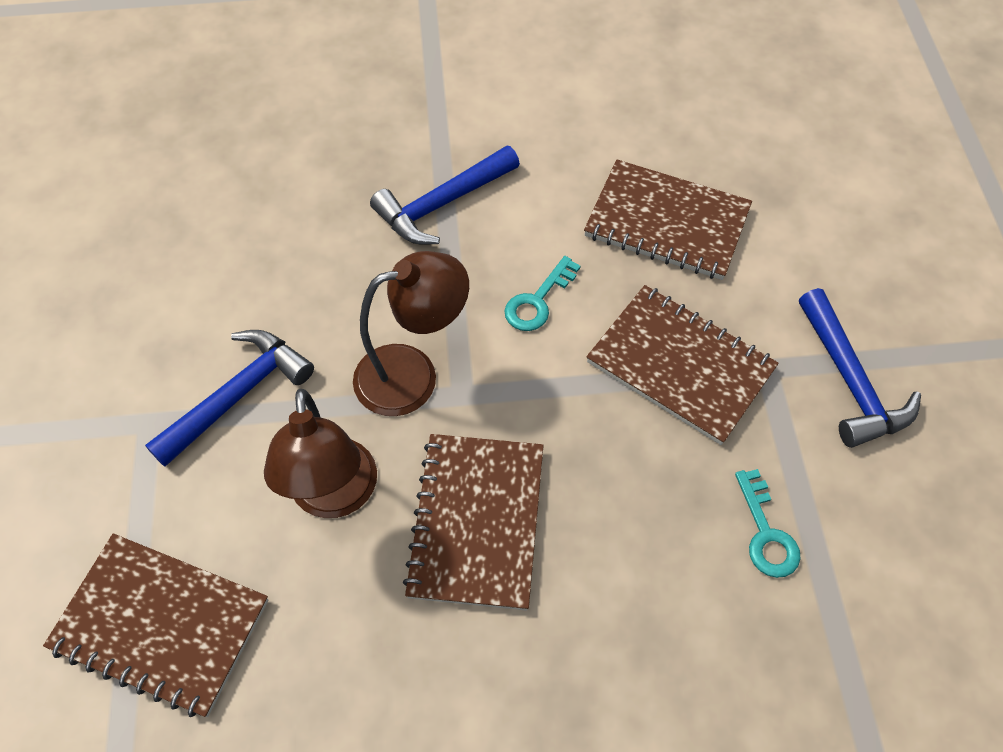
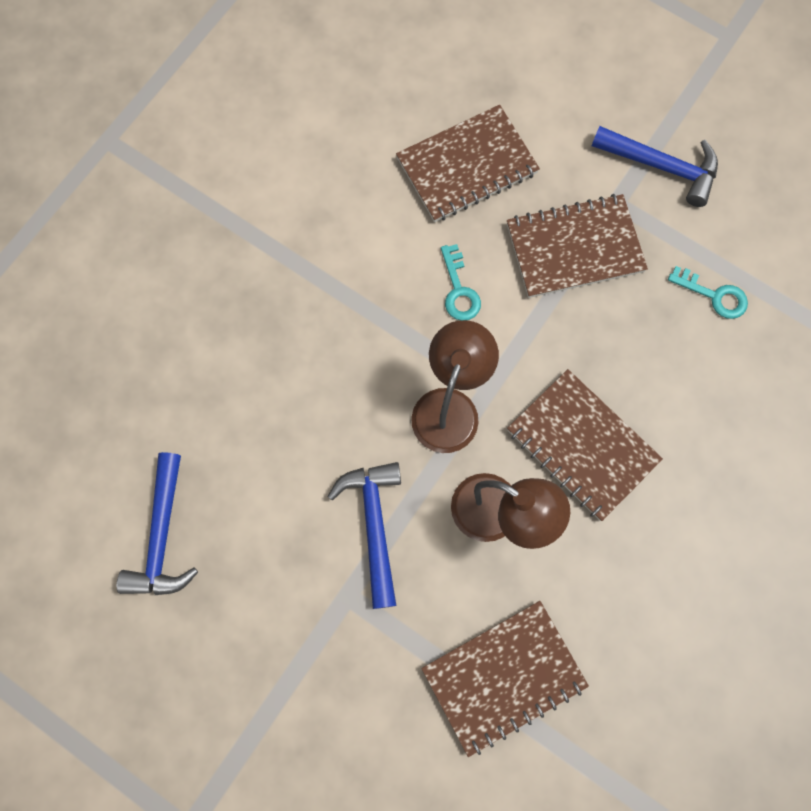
camera: 50 degrees left, 15 degrees up
blue hammer [370,146,520,245] -> blue hammer moved to [117,452,198,595]

